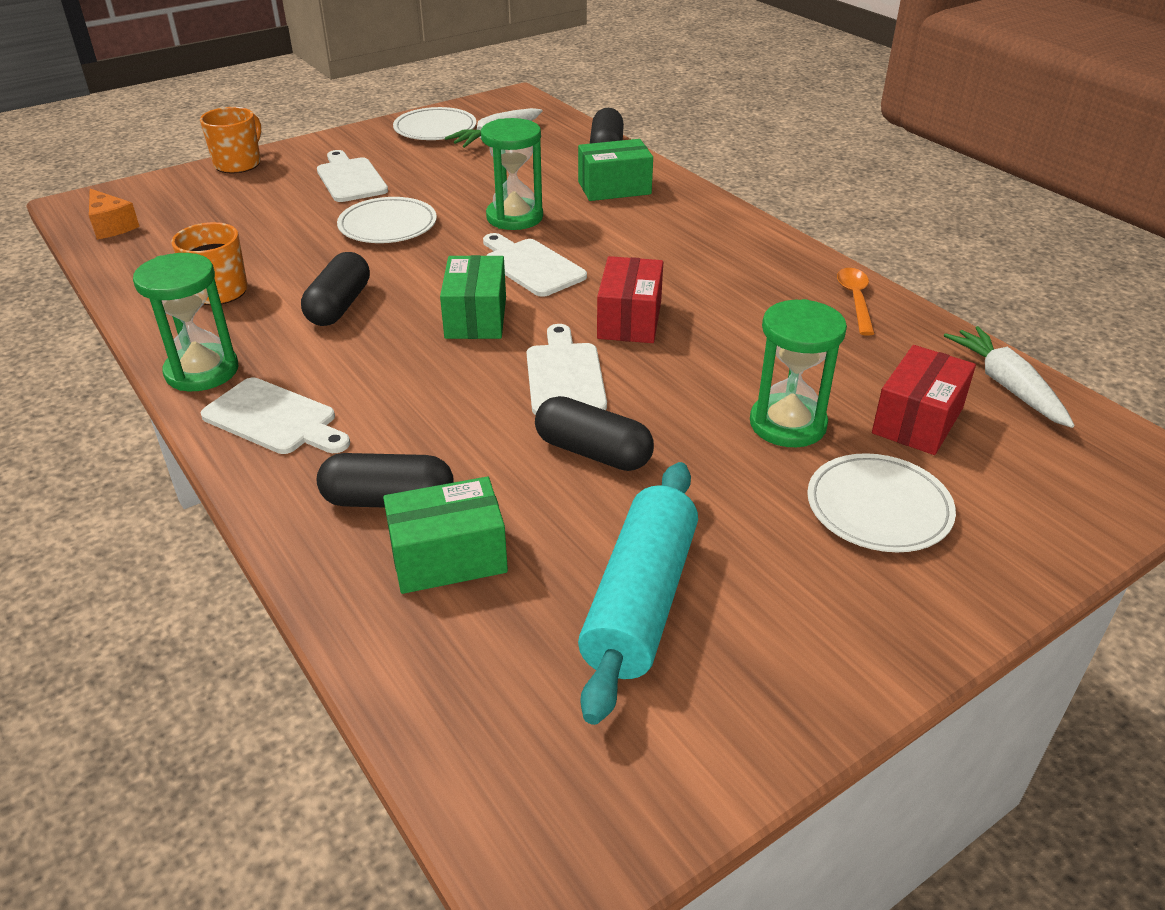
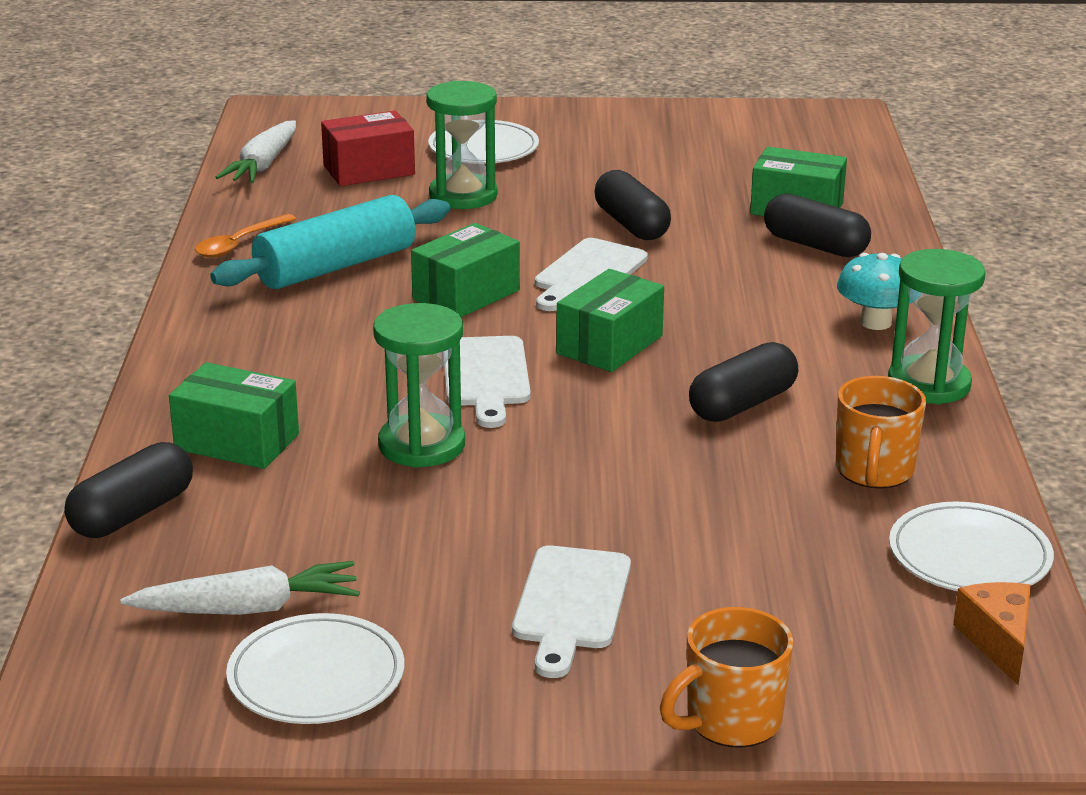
camera: 145 degrees left, 10 degrees down
white cutting board [201,378,350,454] -> turquoise mushroom [837,253,912,330]
white plate [337,197,437,243] -> white plate moved to [889,501,1054,591]
turquoise rolling pin [578,462,698,725] -> turquoise rolling pin moved to [210,195,450,289]
red box [597,256,663,343] -> green box [411,223,520,317]

